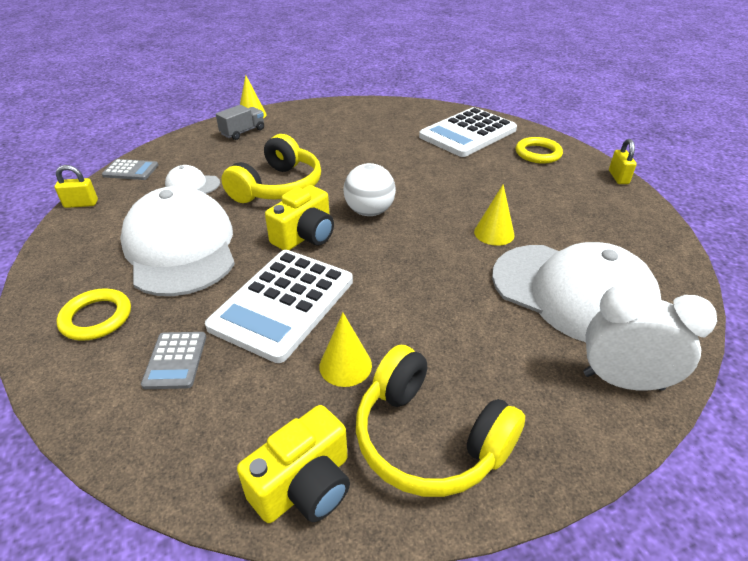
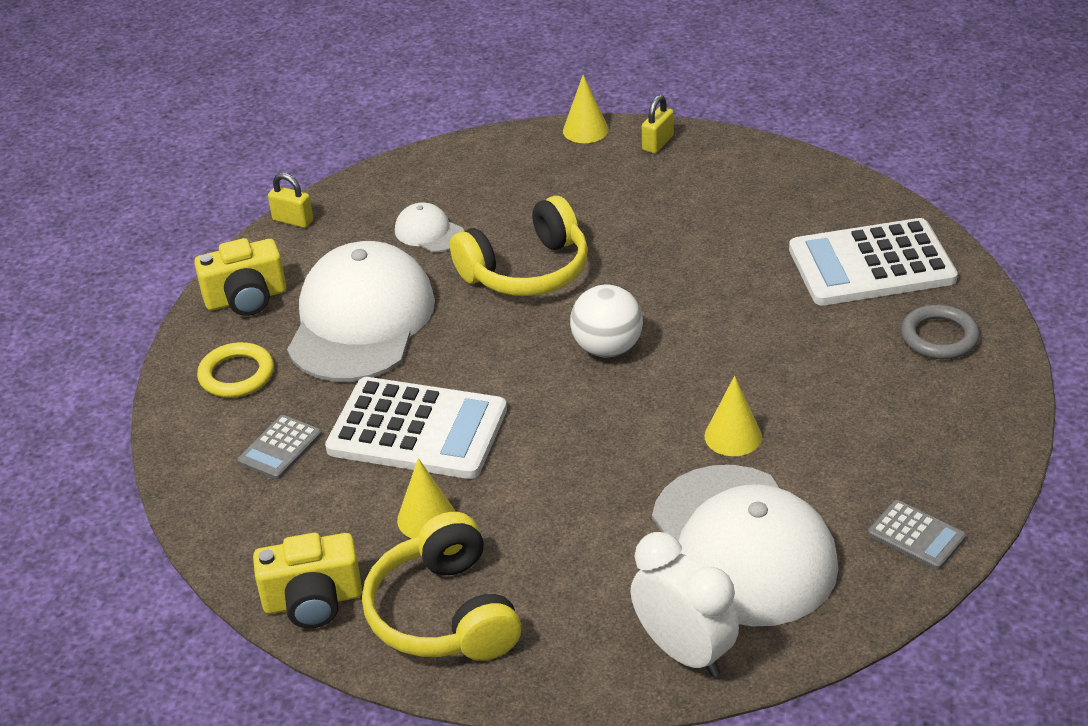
camera: 35 degrees right, 0 degrees up
grey calculator [102,159,158,180] -> grey calculator moved to [868,500,966,570]
white calculator [205,250,353,363] -> white calculator turned 135 degrees counterclockwise [325,377,507,479]
grey truck [216,105,264,140] -> none
yellow camera [265,185,334,250] -> yellow camera moved to [194,238,286,316]
yellow ring [516,137,563,164] -> grey ring [901,305,980,359]
yellow padlock [609,139,637,184] -> yellow padlock moved to [642,95,674,154]

